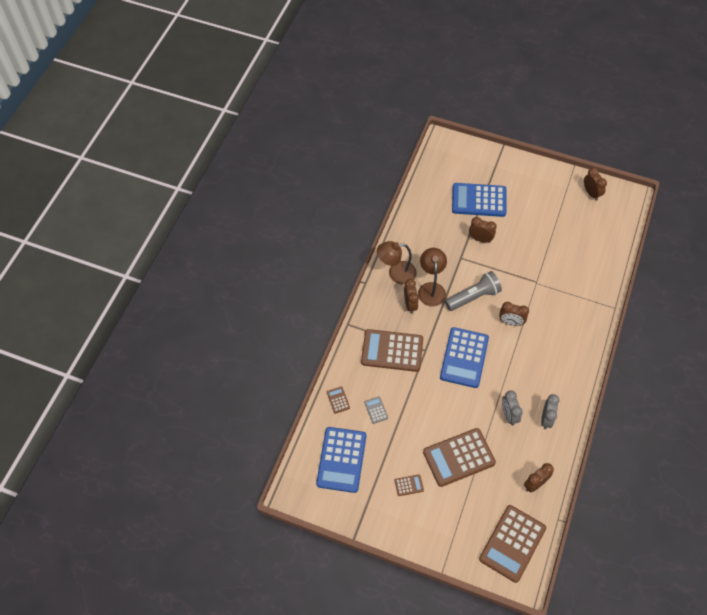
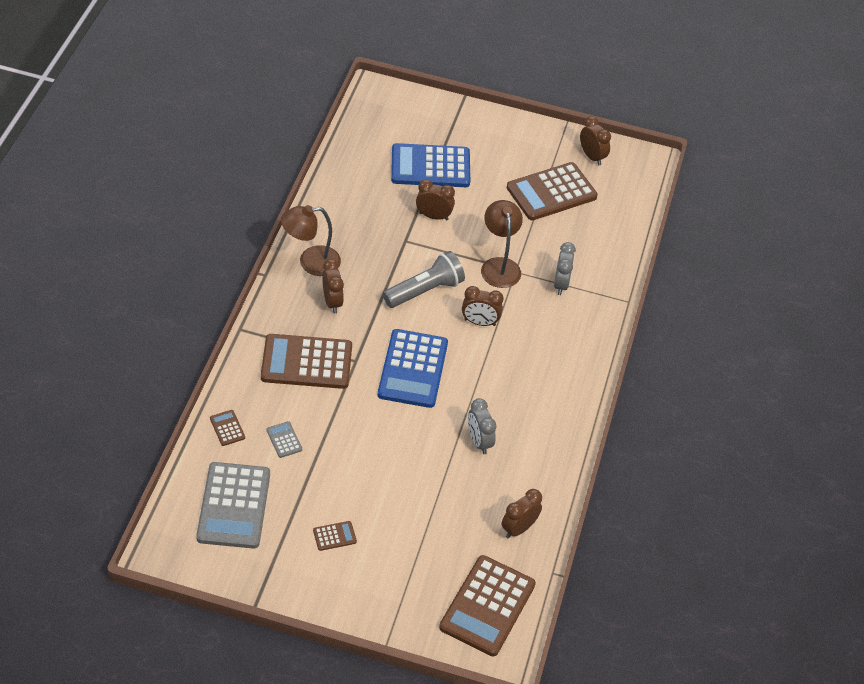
camera: 10 degrees left, 10 degrees down
blue calculator [316,427,366,493] -> grey calculator [196,462,270,549]
brown lamp [418,248,447,307] -> brown lamp moved to [481,200,523,288]
brown calculator [423,428,496,487] -> brown calculator moved to [507,162,598,220]
grey clock [541,394,559,429] -> grey clock moved to [554,242,576,295]

